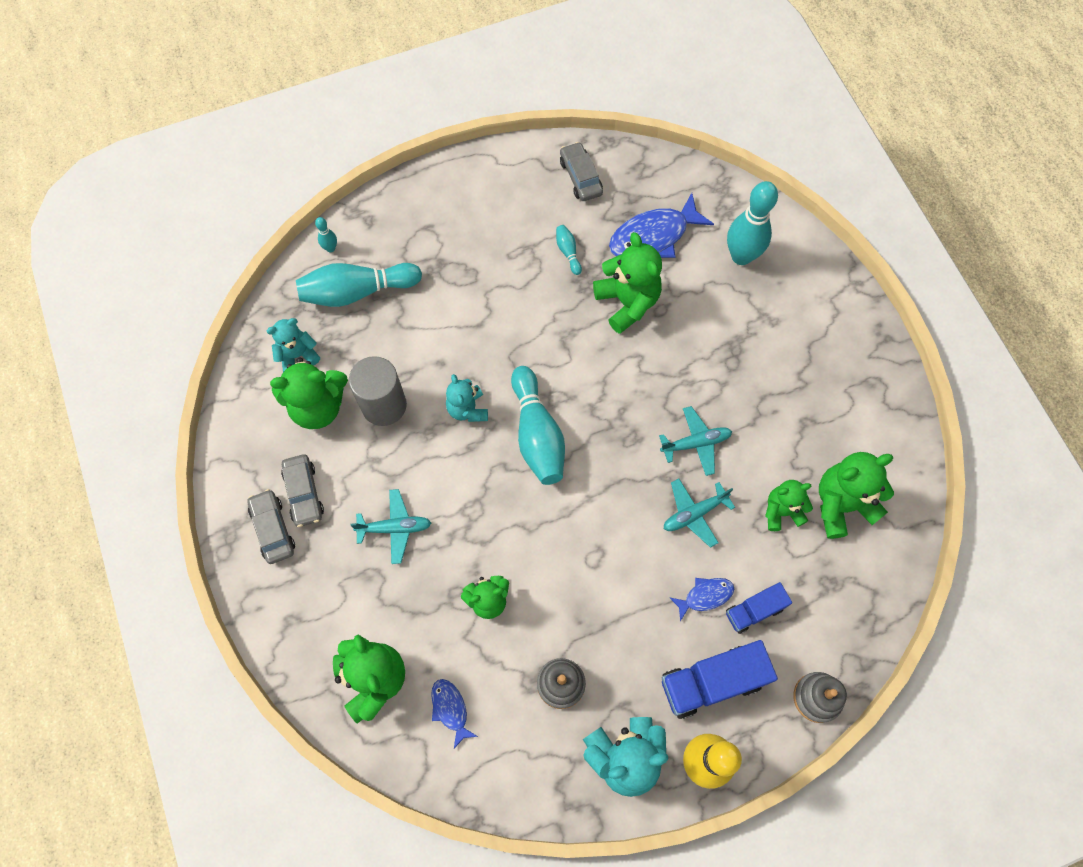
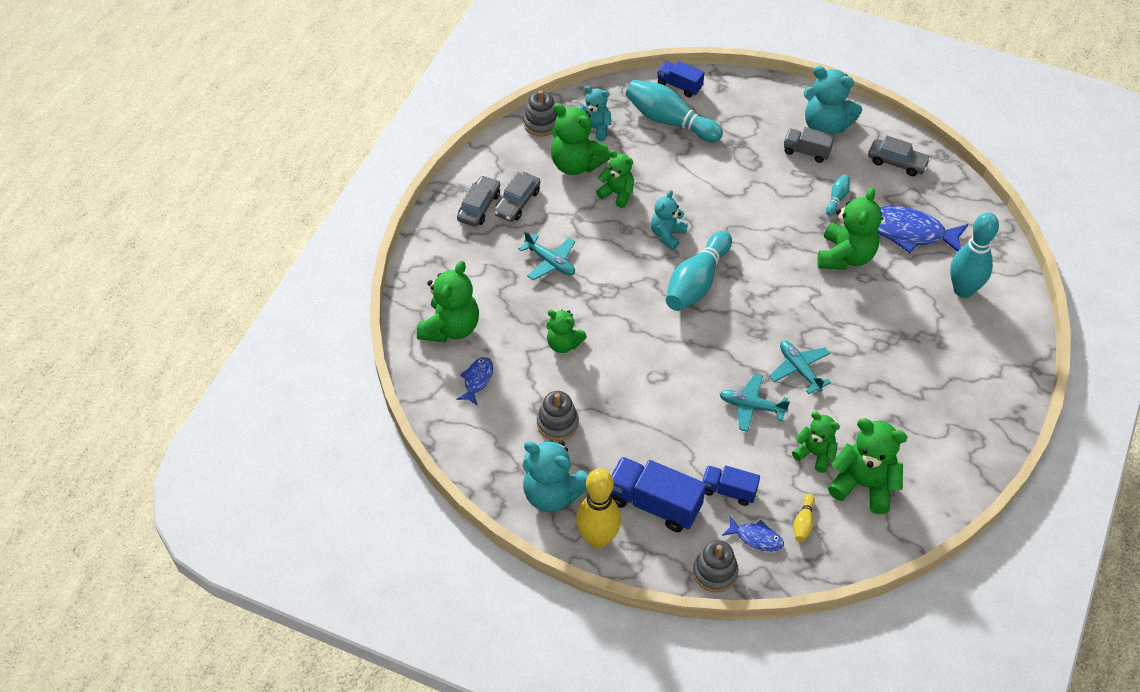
camera: 45 degrees right, 15 degrees down
turquoise bowling pin [315,217,337,252] -> blue truck [657,61,705,97]
grey cylinder [349,356,407,426] -> green teddy bear [596,150,634,208]
grey car [560,142,603,201] -> grey car turned 90 degrees clockwise [868,136,931,176]
turquoise plane [659,406,732,476] -> turquoise plane turned 150 degrees counterclockwise [769,341,831,394]
blue fish [669,578,734,621] -> blue fish moved to [722,516,784,552]
none -> grey stacking toy [523,90,558,136]
none -> grey truck [784,127,834,163]
none -> yellow bowling pin [793,494,815,542]
none -> turquoise teddy bear [804,66,862,135]

